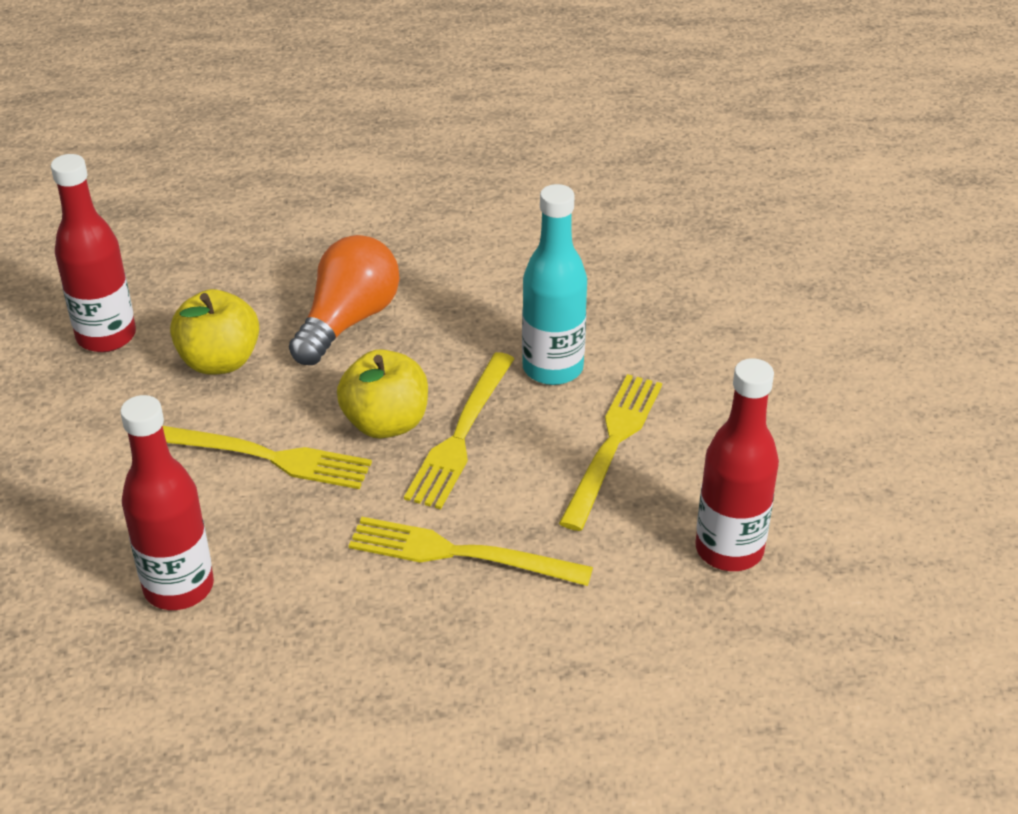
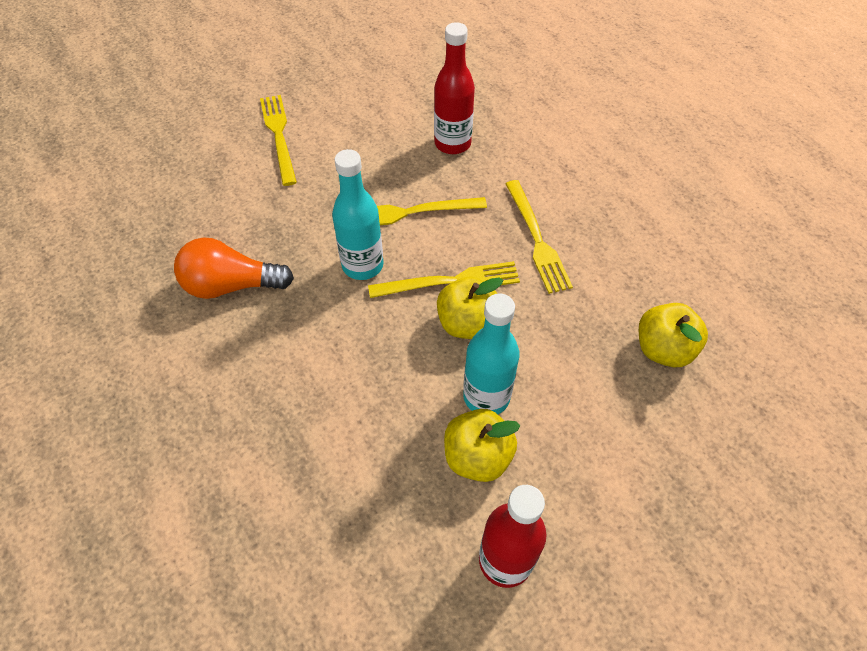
camera: 120 degrees left, 15 degrees up
red bottle [120,395,214,610] -> yellow apple [639,303,708,367]
yellow fork [163,426,372,489] -> yellow fork moved to [260,95,297,186]
orange light bulb [289,235,400,365] -> orange light bulb moved to [174,237,294,299]
none -> turquoise bottle [463,293,520,414]

